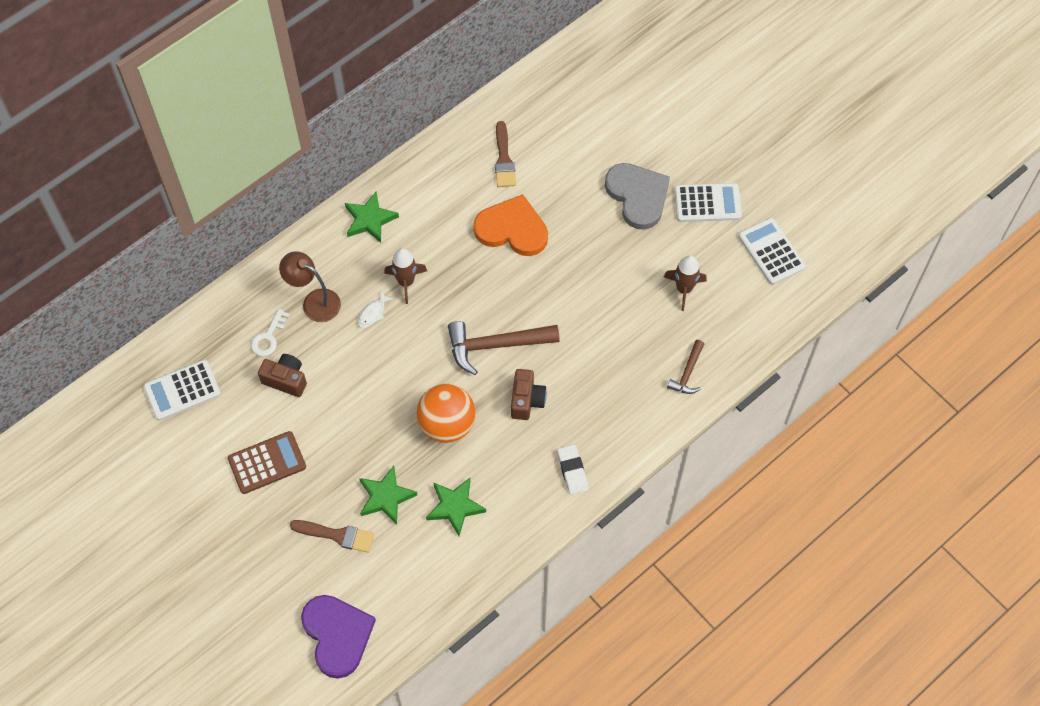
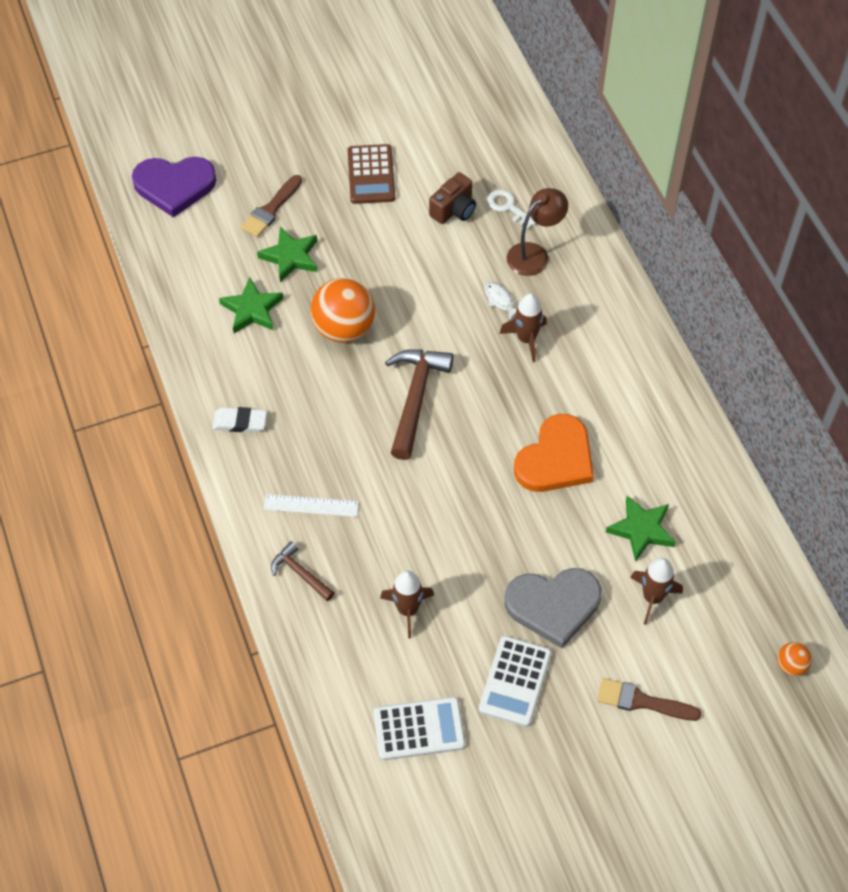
camera: 110 degrees right, 5 degrees down
white calculator [143,360,221,421] -> none
green star [345,192,399,243] -> green star moved to [606,495,675,562]
brown brush [495,121,516,187] -> brown brush moved to [597,678,701,721]
brown camera [511,369,547,420] -> none
none -> white ruler [264,494,359,517]
none -> brown rocket [630,558,683,625]
none -> orange ball [777,642,812,676]

